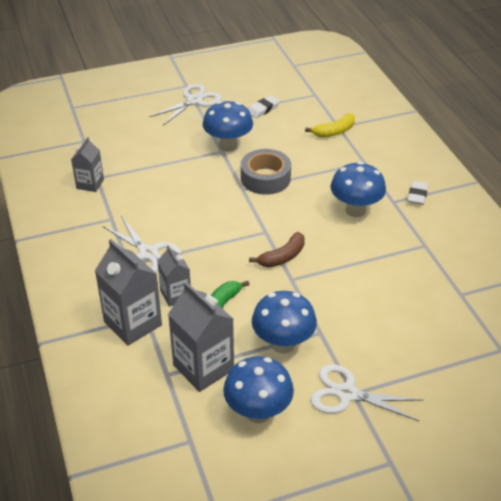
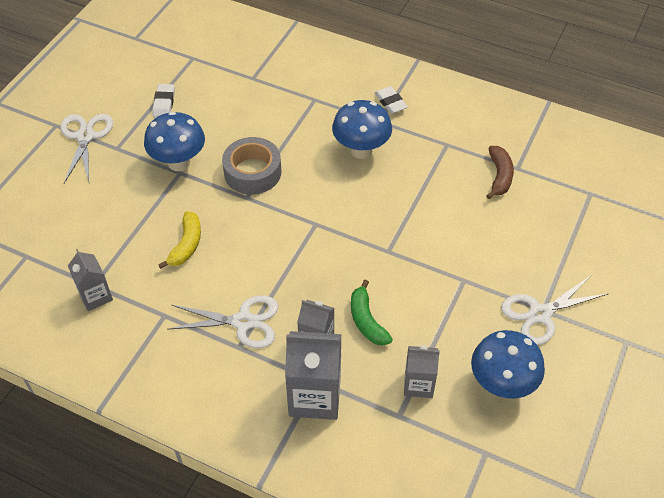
camera: 45 degrees left, 10 degrees up
grey carton [168,282,234,392] -> grey carton [404,345,440,398], size x0.60
brown banana [249,232,305,267] -> brown banana moved to [486,146,514,199]
blue mushroom [252,291,317,354] -> none
yellow banana [305,113,355,137] -> yellow banana moved to [158,211,201,269]

